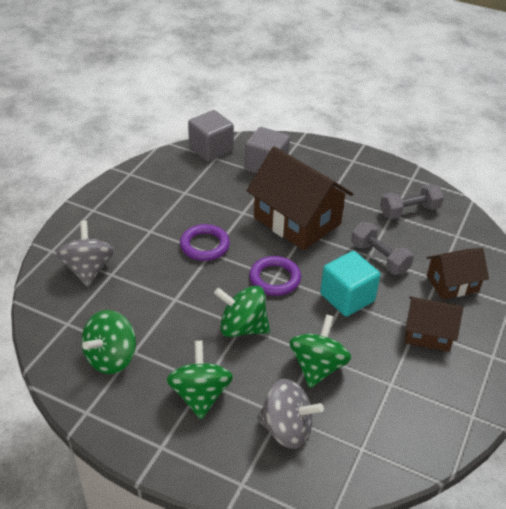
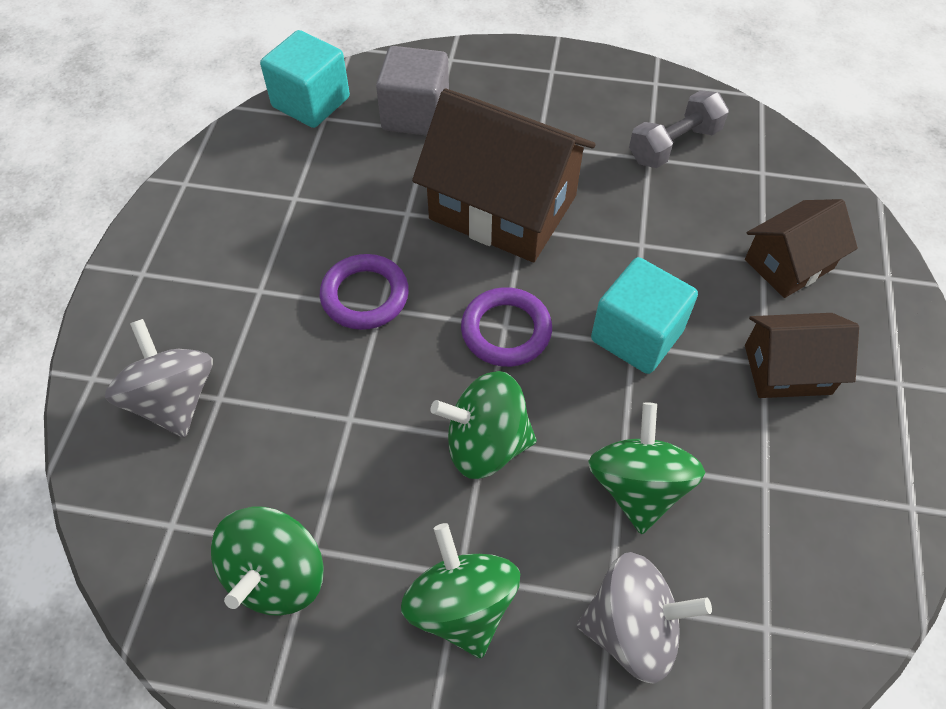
camera: 15 degrees left, 15 degrees up
grey cube [188,110,234,162] -> turquoise cube [260,30,350,128]
grey dumbbell [351,222,414,275] -> none

